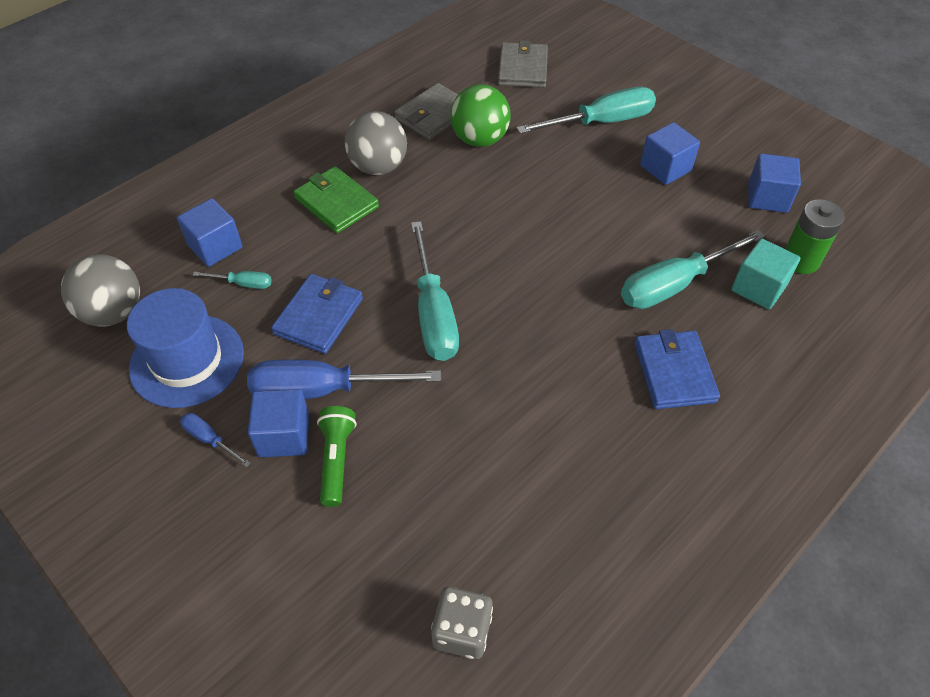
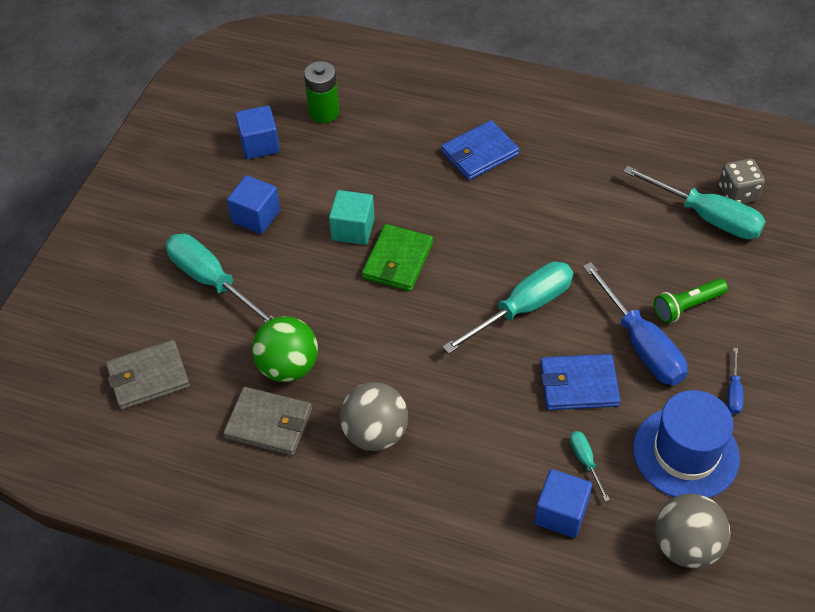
camera: 115 degrees left, 0 degrees up
blue cube [248,389,309,457] -> none
green wallet [293,166,379,233] -> green wallet moved to [362,224,433,291]
turquoise screwdriver [621,230,766,309] -> turquoise screwdriver moved to [623,166,766,239]
turquoise cube [732,239,800,309] -> turquoise cube moved to [329,190,375,245]

